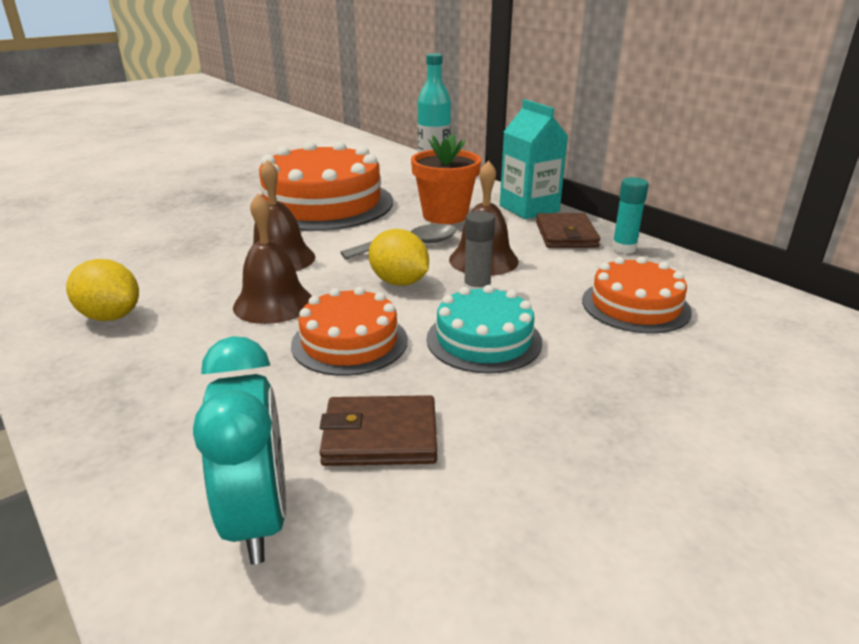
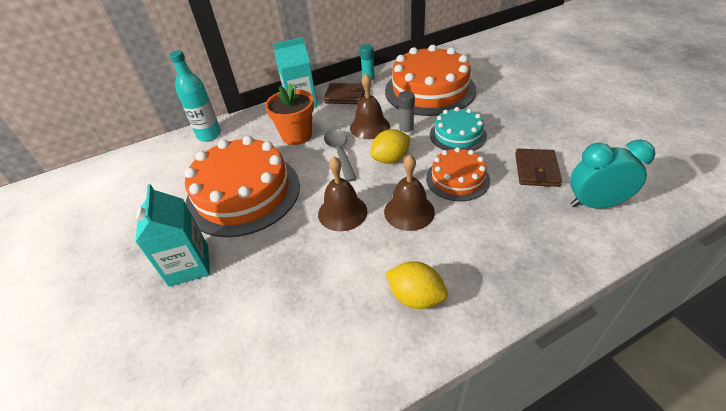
camera: 75 degrees left, 15 degrees up
yellow lemon [66,259,139,321] -> yellow lemon turned 75 degrees clockwise [385,261,448,309]
orange cake [582,256,692,333] -> orange cake [385,45,476,116], size x1.85
none -> turquoise carton [135,184,210,287]

